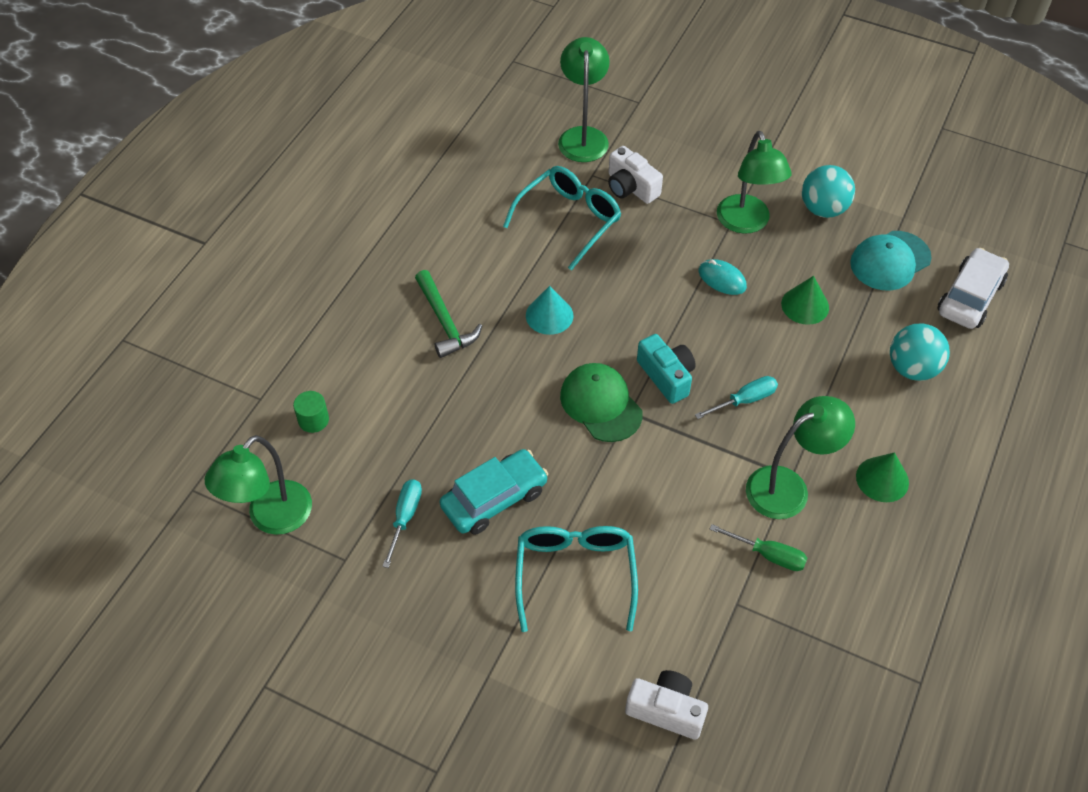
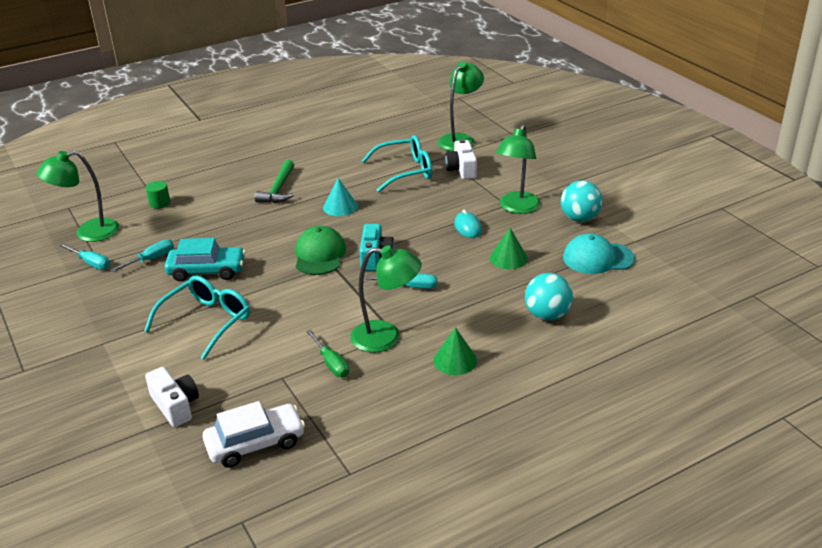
camera: 35 degrees right, 20 degrees down
white car [938,248,1009,329] -> white car moved to [203,401,305,468]
none -> turquoise screwdriver [59,244,110,270]

